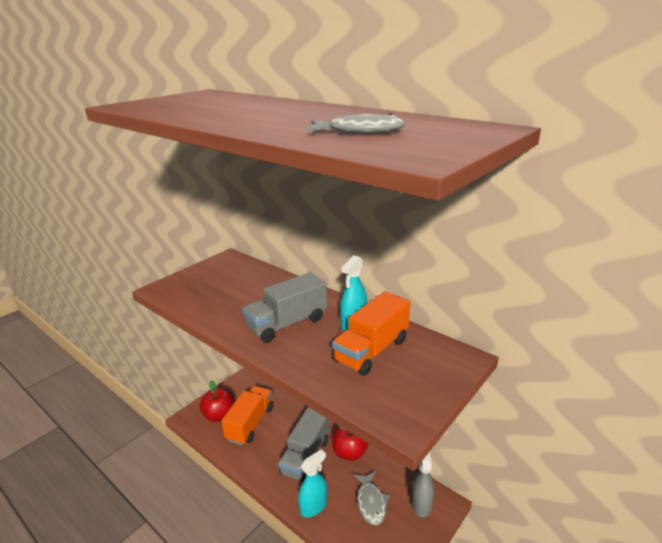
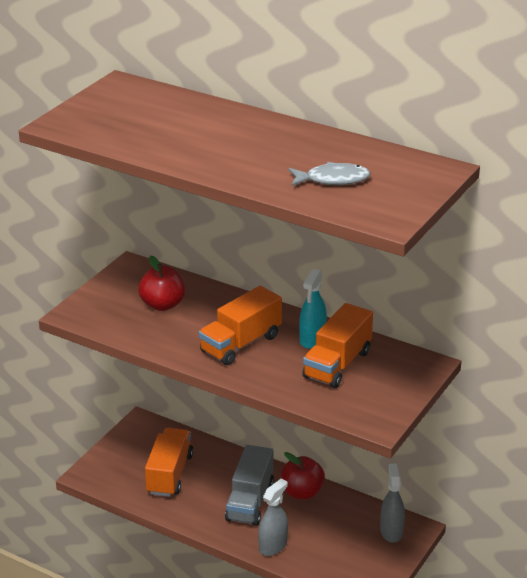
camera: 10 degrees left, 5 degrees up
red apple [200,380,234,422] -> red apple moved to [138,255,185,311]
grey truck [242,272,327,342] -> orange truck [199,286,282,365]
turquoise spray bottle [298,449,327,518] -> grey spray bottle [258,478,288,556]
grey fish [353,471,390,526] -> none

